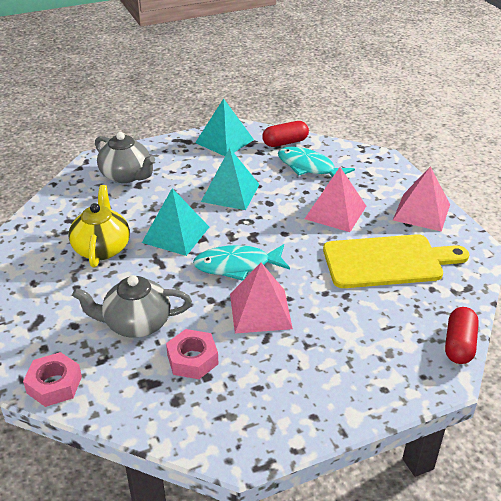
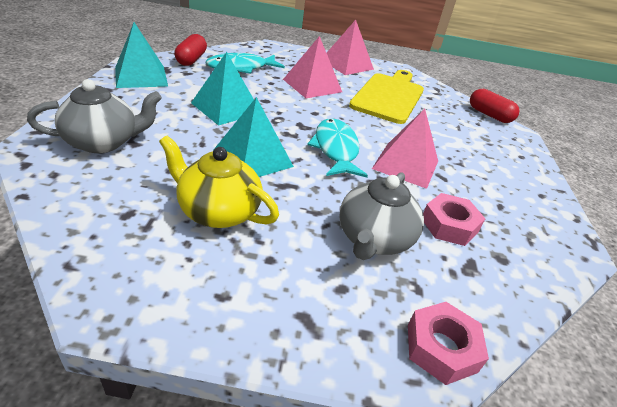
camera: 65 degrees left, 0 degrees up
turquoise fish [193,244,290,281] -> turquoise fish turned 150 degrees clockwise [307,118,368,177]

